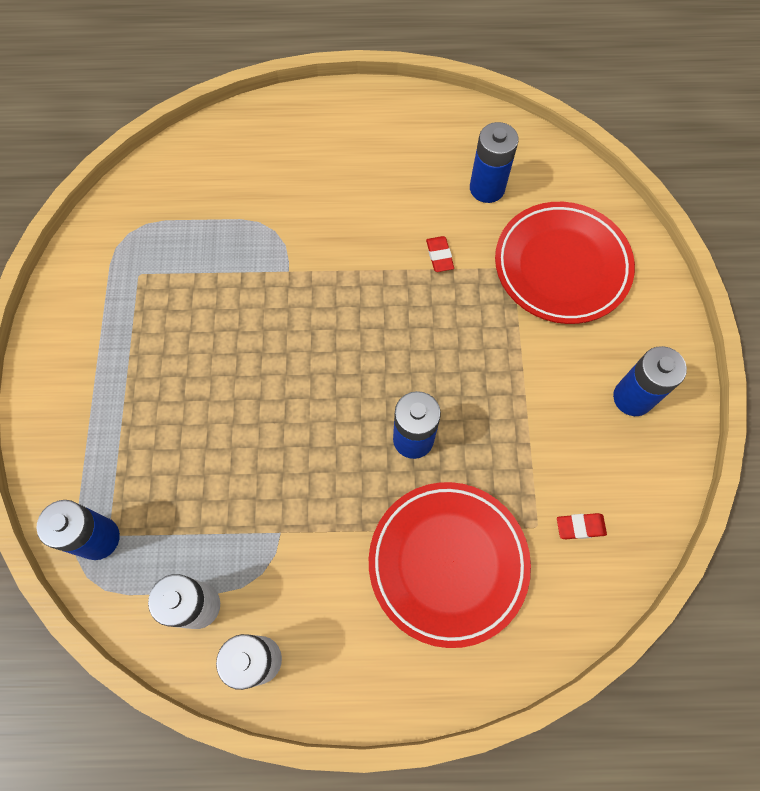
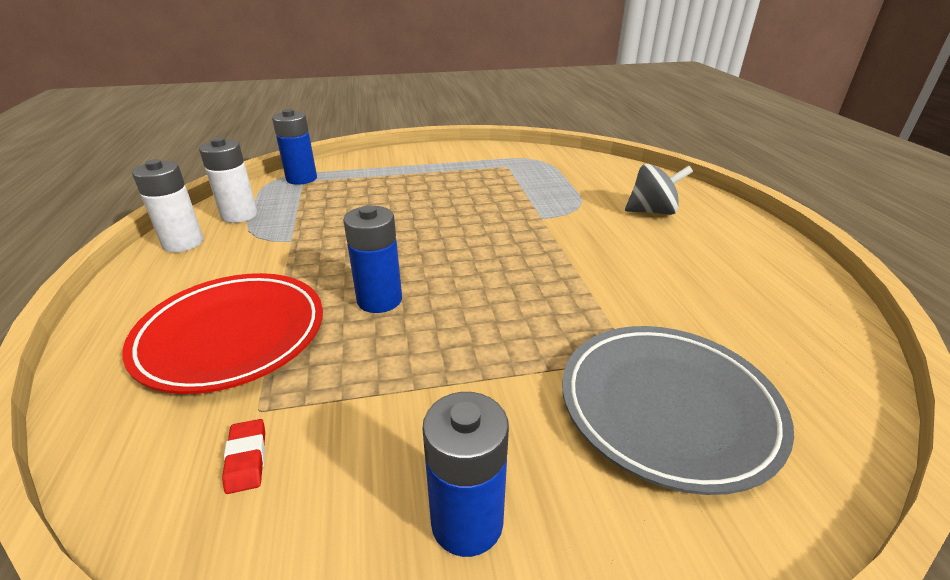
camera: 80 degrees right, 35 degrees down
red eraser [426,236,454,272] -> none
blue battery [470,122,519,203] -> none
red plate [495,202,635,324] -> grey plate [562,326,794,495]
none -> grey spinning top [625,164,693,215]

